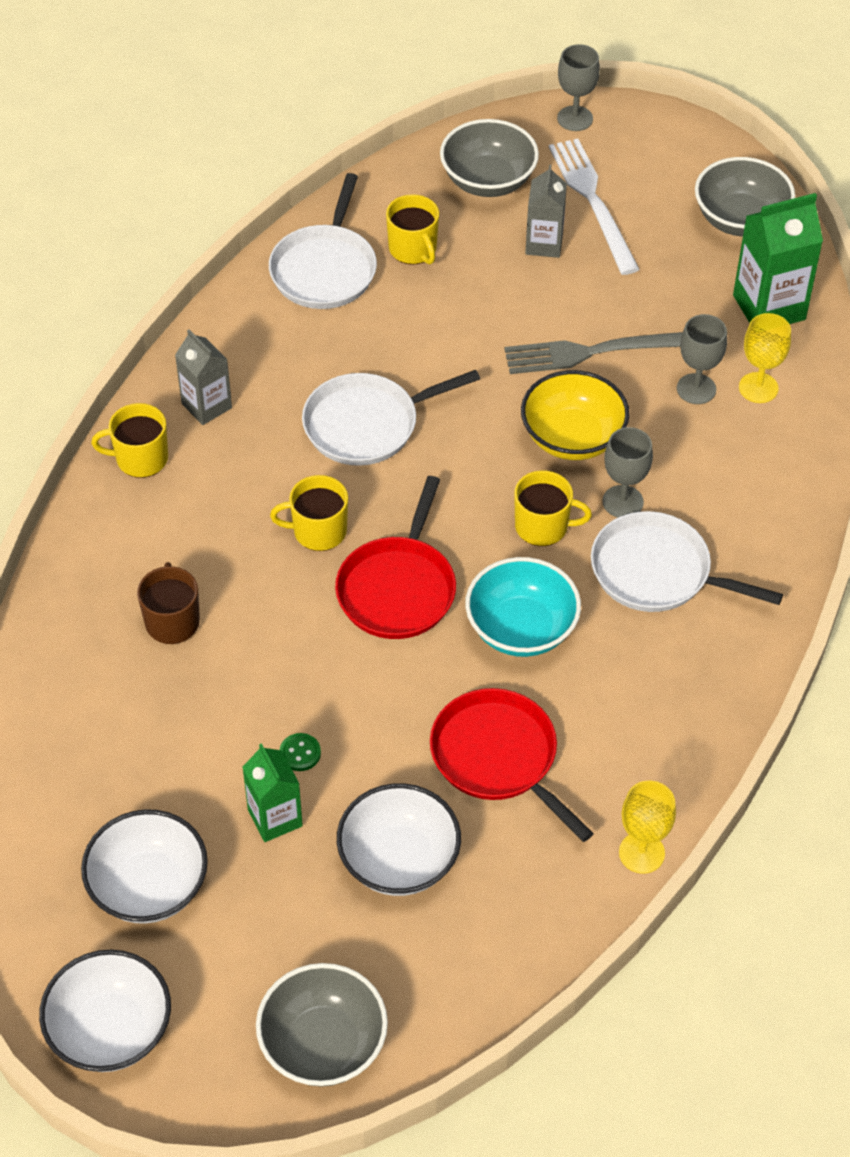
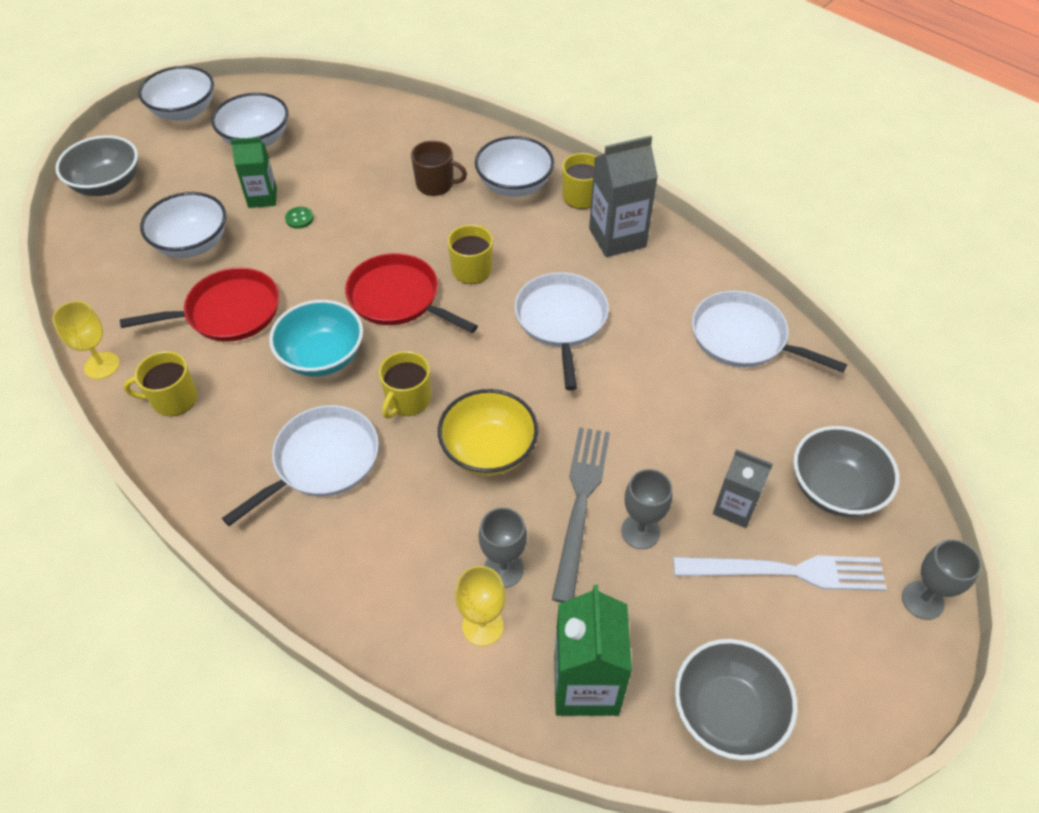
camera: 110 degrees right, 0 degrees up
grey carton [175,329,232,425] -> grey carton [589,135,658,257], size x1.57
yellow mug [386,194,439,265] -> yellow mug moved to [124,351,197,416]
grey goblet [602,427,653,518] -> grey goblet moved to [621,469,672,549]
none -> white bowl [475,136,554,197]

